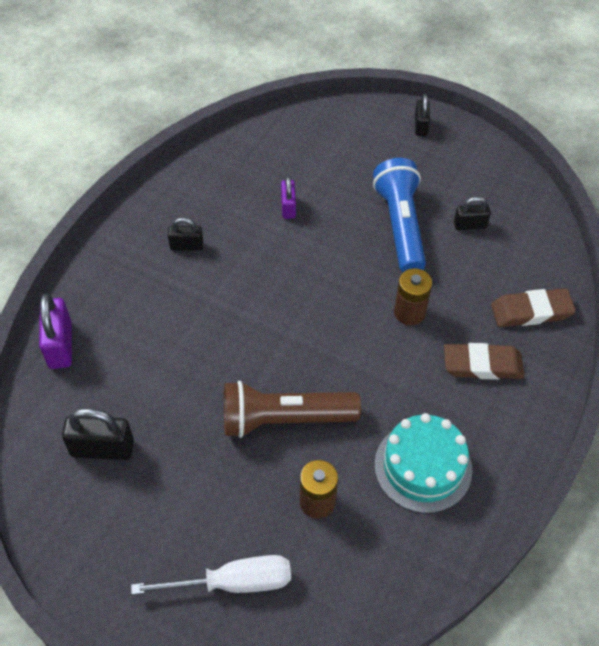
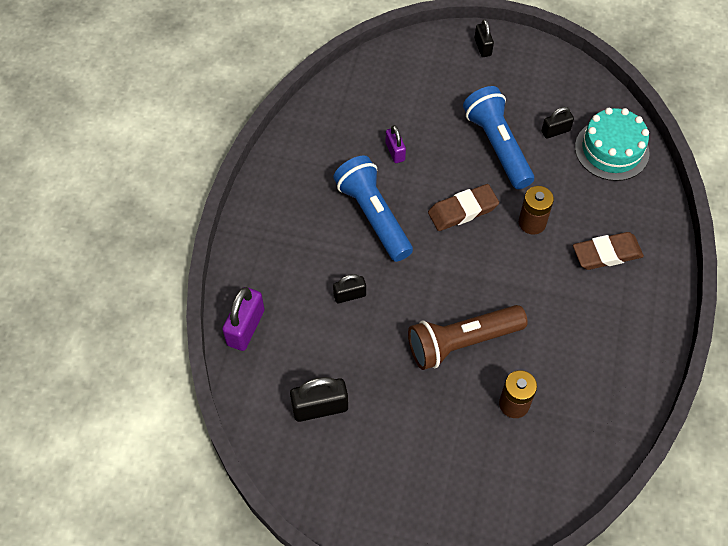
camera: 15 degrees left, 5 degrees up
purple padlock [39,294,72,369] -> purple padlock turned 45 degrees clockwise [222,287,264,351]
white screwdriver [131,555,291,595] -> none
black padlock [168,217,203,250] -> black padlock moved to [333,274,366,303]
turquoise cake [374,413,472,513] -> turquoise cake moved to [575,108,650,181]
brown eraser [491,288,576,327] -> brown eraser moved to [428,184,499,231]
none -> blue flashlight [333,155,413,262]

